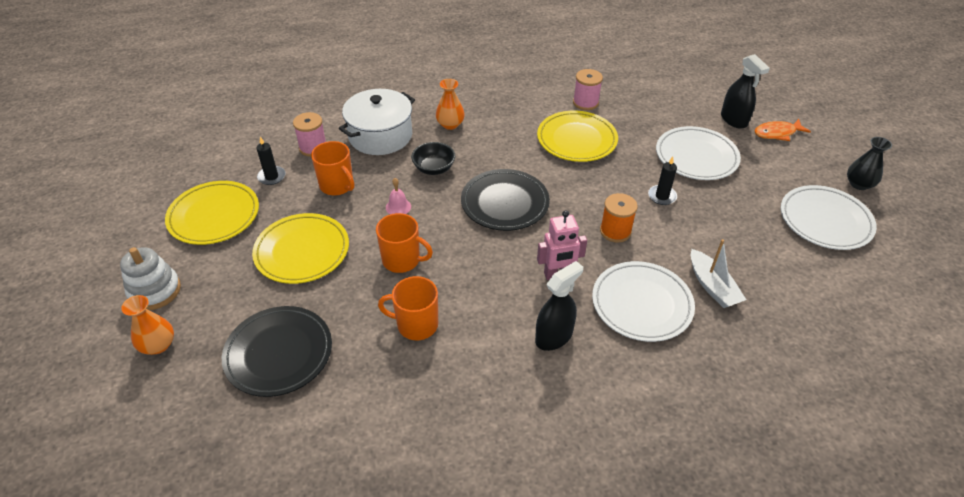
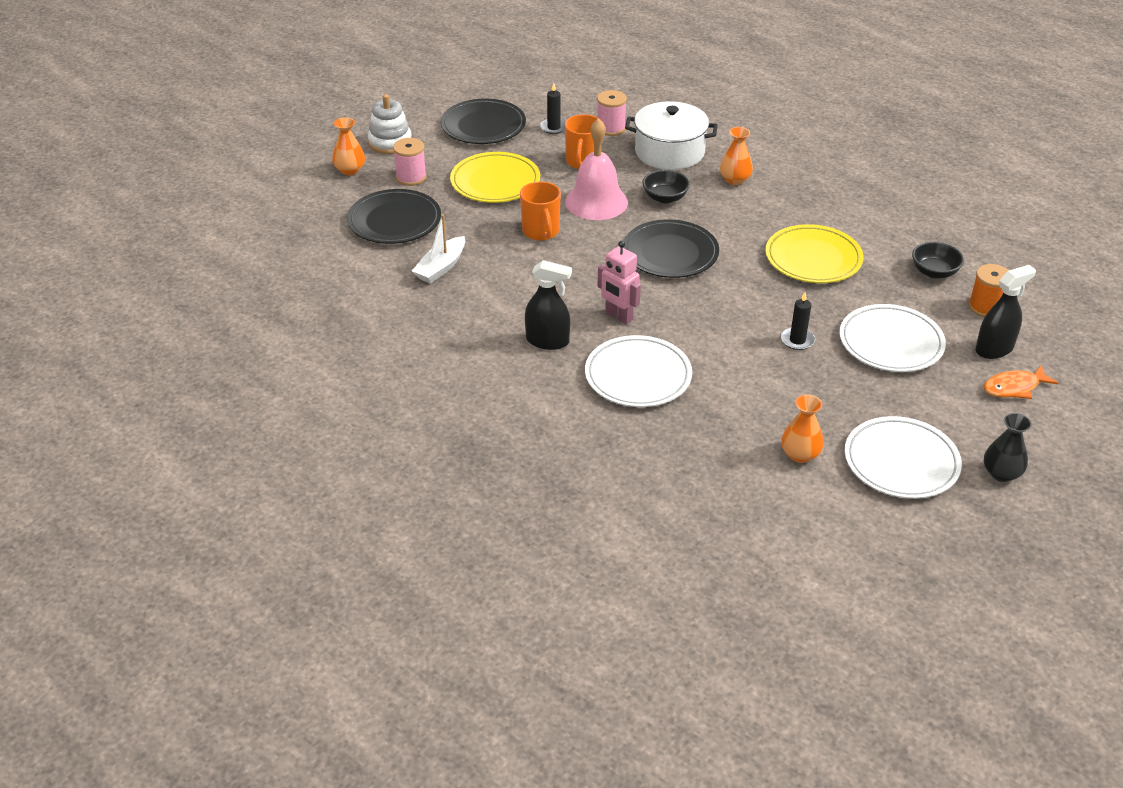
camera: 55 degrees right, 5 degrees down
yellow plate [165,181,259,245] -> black plate [441,99,526,144]
orange mug [378,276,438,340] -> none
pink bell [386,178,411,214] -> pink bell [565,118,628,220], size x2.37
pink spool [573,69,603,110] -> pink spool moved to [393,138,427,186]
orange spool [600,193,638,243] -> orange spool moved to [968,264,1009,317]
white boat [691,239,746,308] -> white boat moved to [412,214,465,284]
black spray bottle [721,54,770,129] -> black spray bottle turned 150 degrees counterclockwise [976,265,1036,359]
orange fish [755,119,811,141] -> orange fish turned 60 degrees counterclockwise [984,365,1059,399]
none -> orange vase [781,394,824,463]
none -> black bowl [912,242,964,279]

